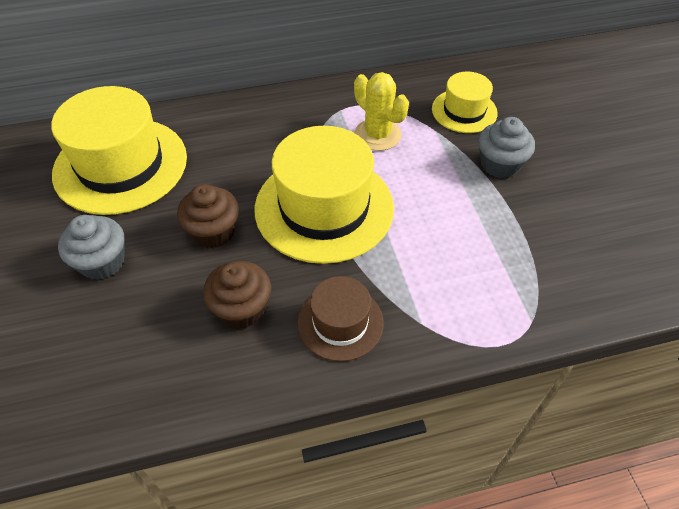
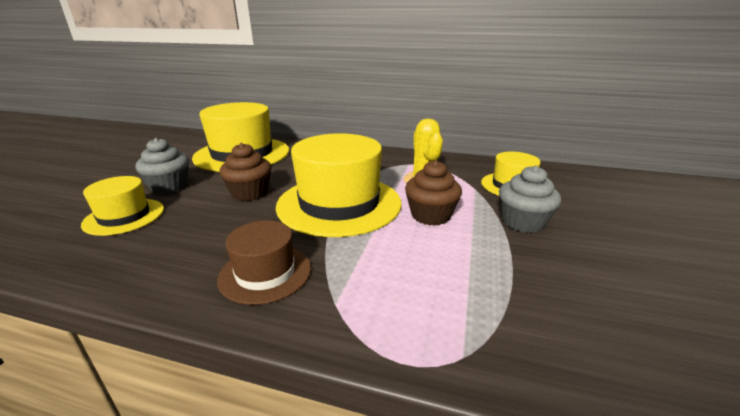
camera: 30 degrees right, 25 degrees down
brown cupcake [203,261,271,328] -> brown cupcake moved to [405,160,462,226]
none -> yellow hat [81,176,164,236]

